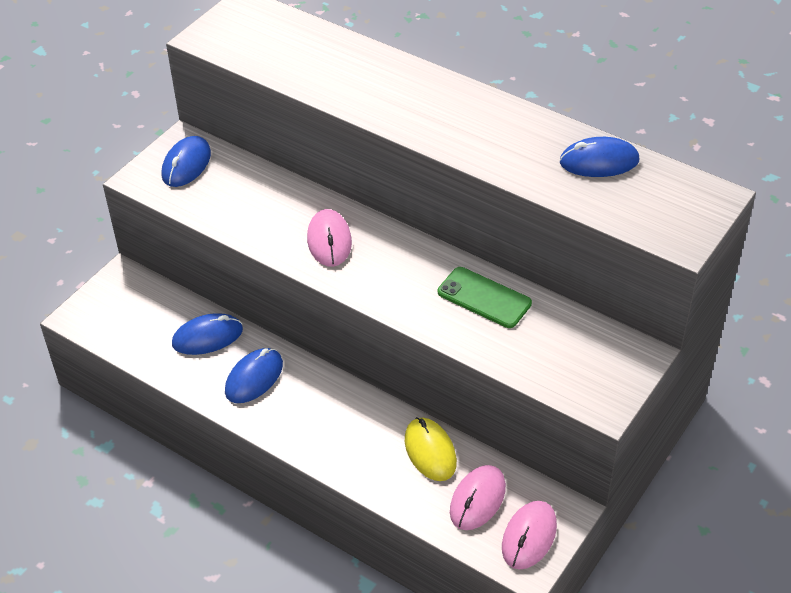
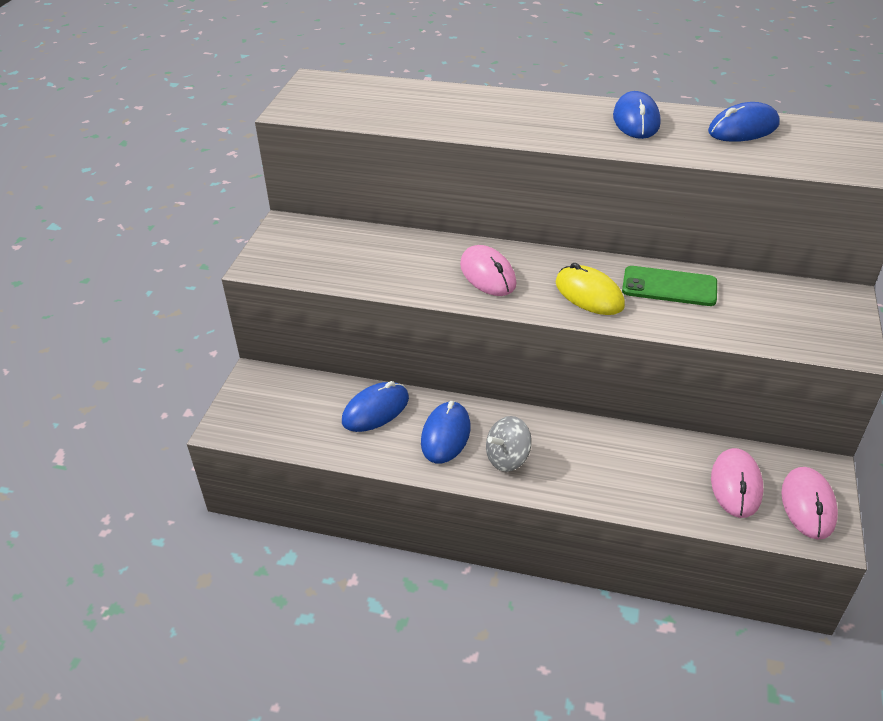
camera: 20 degrees left, 5 degrees down
blue mouse [161,136,211,187] -> blue mouse moved to [613,91,661,139]
yellow mouse [405,417,457,481] -> yellow mouse moved to [556,263,625,315]
none -> grey spinning top [486,416,532,472]

